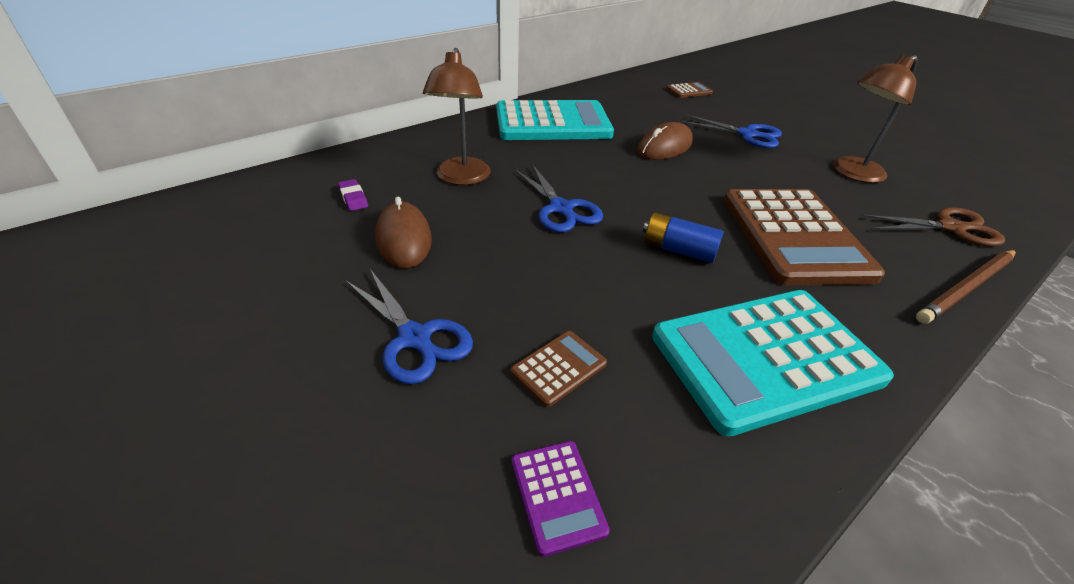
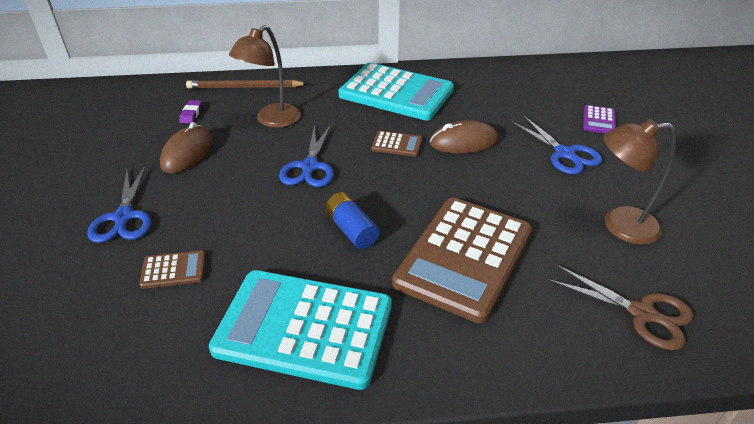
camera: 35 degrees right, 0 degrees up
purple calculator [512,441,610,557] -> purple calculator moved to [583,105,616,134]
brown calculator [666,82,713,98] -> brown calculator moved to [371,131,422,157]
brown pencil [916,250,1016,324] -> brown pencil moved to [186,80,308,89]

